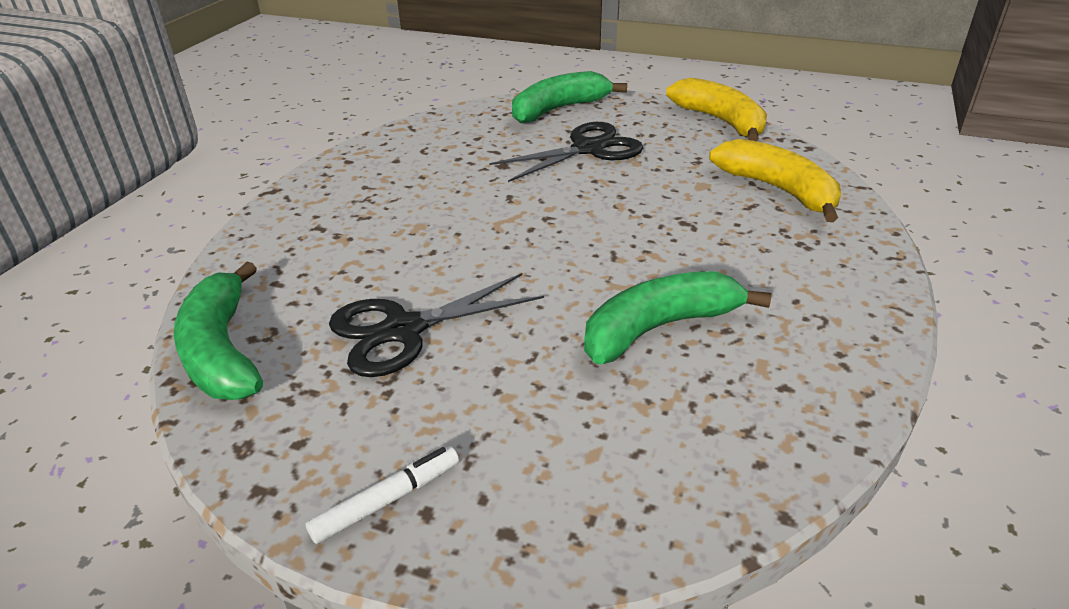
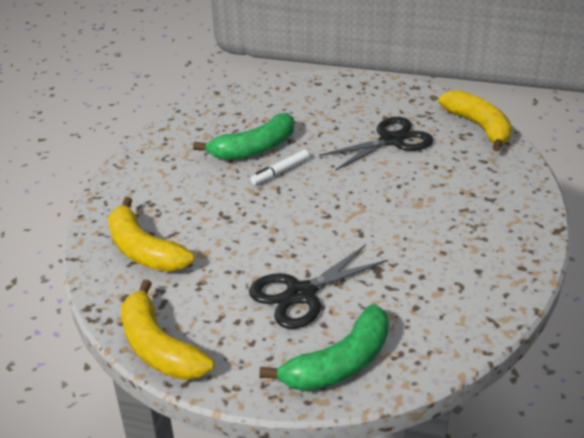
camera: 175 degrees right, 0 degrees up
green banana [174,262,263,400] -> yellow banana [438,90,512,151]
white marker [306,446,459,544] -> white marker moved to [250,150,309,185]

